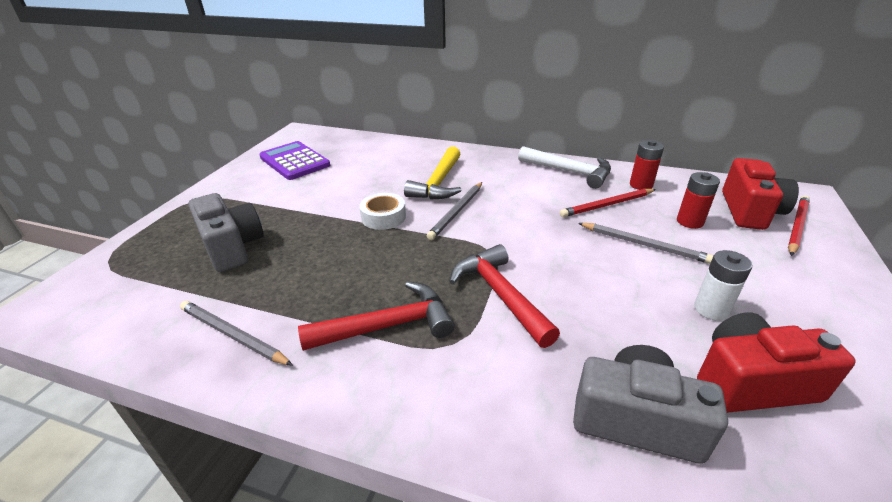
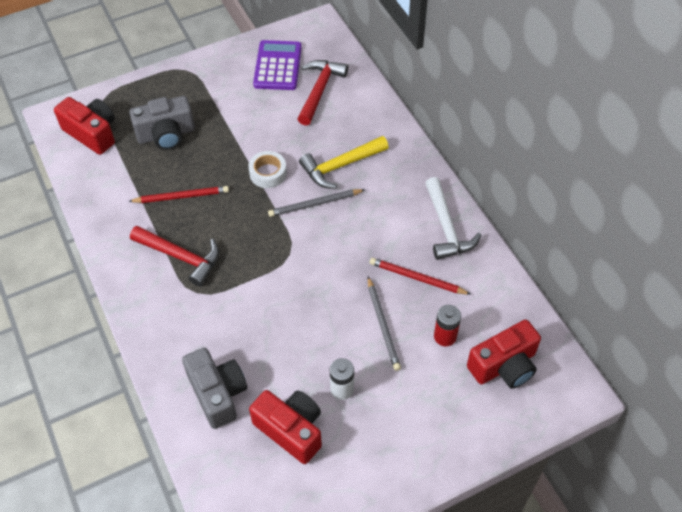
camera: 45 degrees right, 20 degrees up
grey pencil [180,301,293,366] -> none
grey camera [188,193,264,272] -> grey camera turned 60 degrees clockwise [129,96,195,150]
red hammer [449,244,560,348] -> red hammer moved to [297,60,348,126]
red battery [630,140,664,190] -> none
red pencil [788,195,810,256] -> red pencil moved to [128,186,229,203]
none -> red camera [54,97,115,155]

